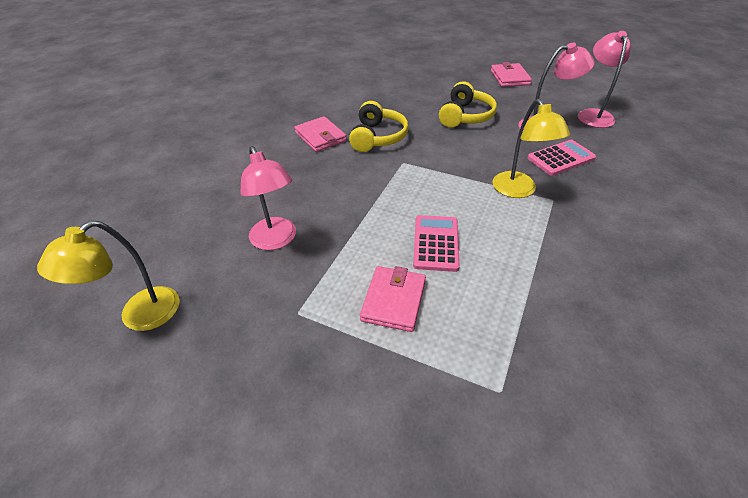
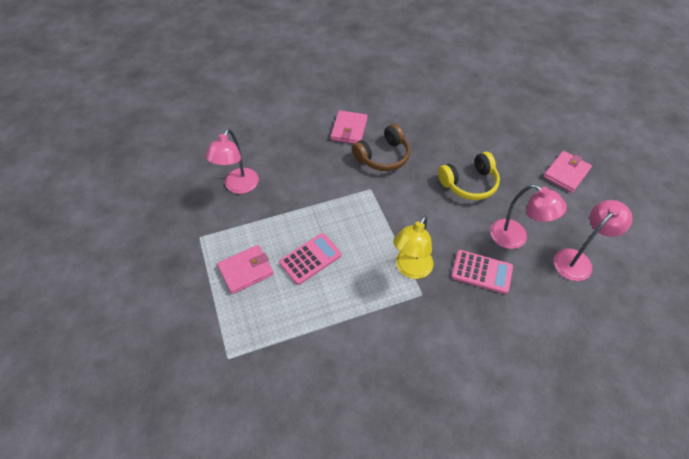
camera: 45 degrees right, 10 degrees up
yellow lamp [37,221,179,331] -> none
yellow headphones [349,101,408,152] -> brown headphones [352,124,410,171]

